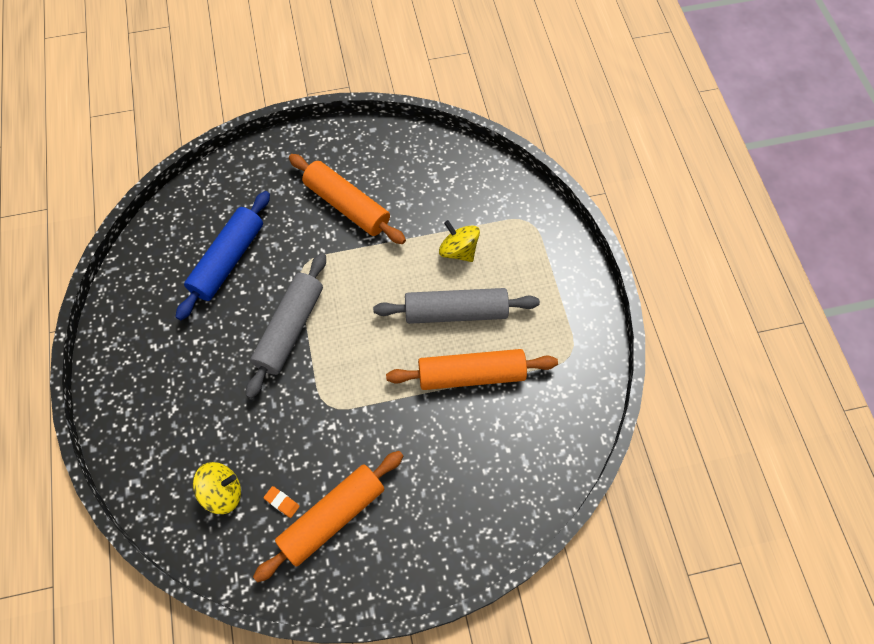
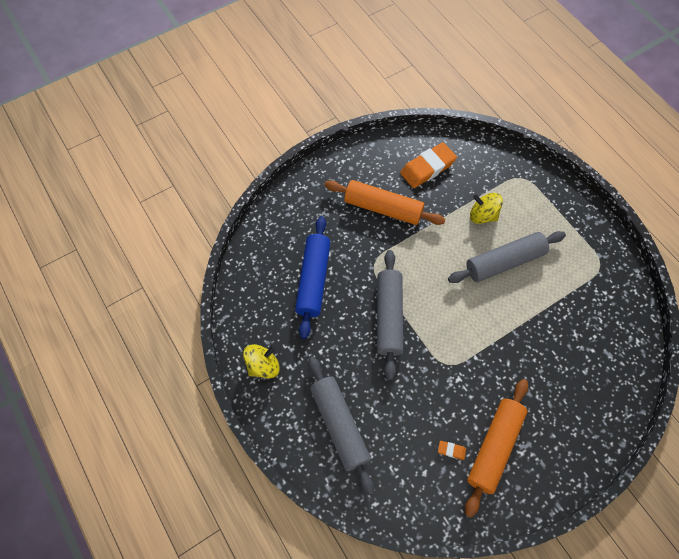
camera: 20 degrees left, 0 degrees up
yellow spinning top [193,462,241,514] -> yellow spinning top moved to [243,344,280,379]
orange rolling pin [386,349,558,390] -> none
none -> grey rolling pin [308,356,374,495]
none -> orange eraser [400,142,457,188]

